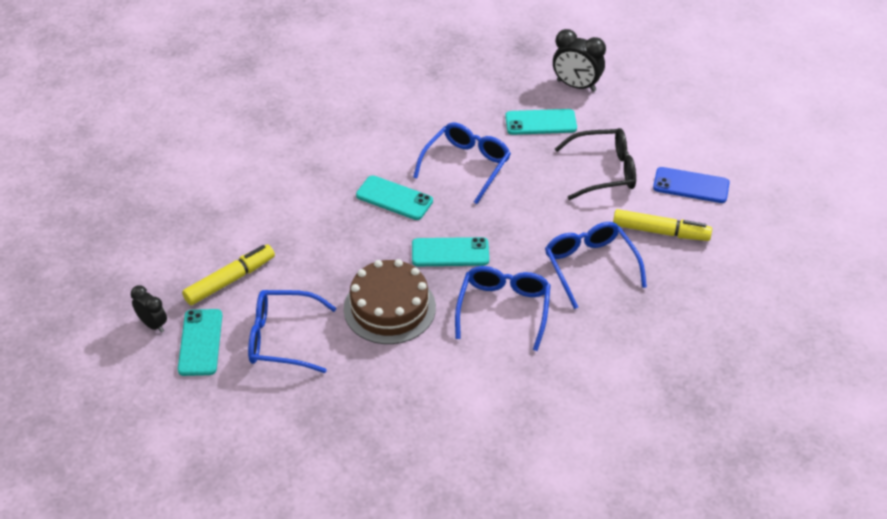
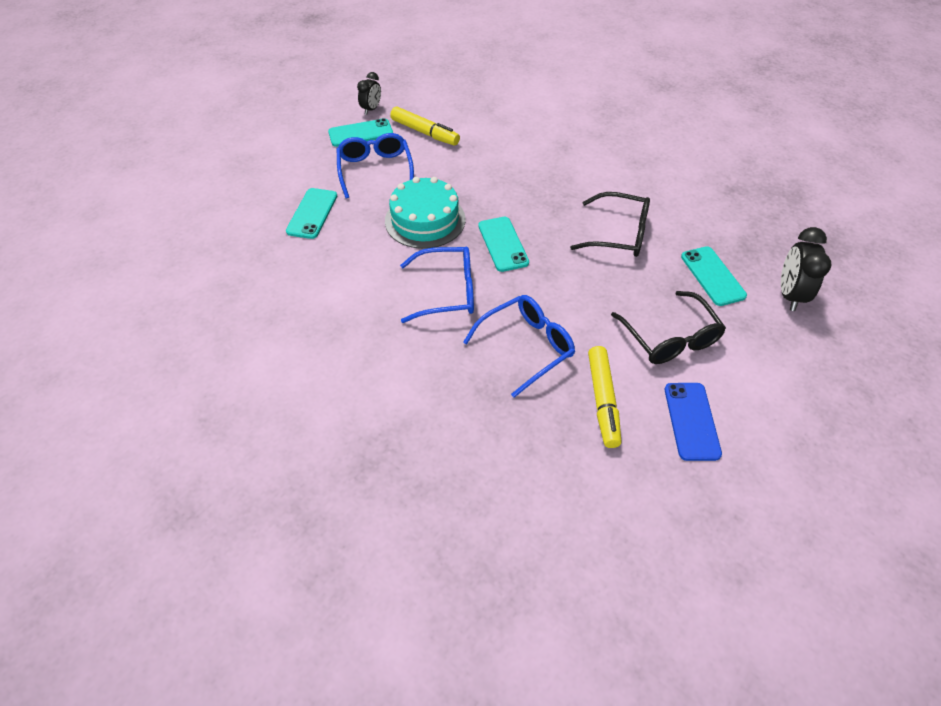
camera: 75 degrees right, 5 degrees up
brown cake [343,259,436,344] -> turquoise cake [385,177,466,249]
turquoise phone [356,176,433,220] -> turquoise phone moved to [286,188,337,239]
blue glasses [413,123,511,204] -> black glasses [570,192,650,257]

